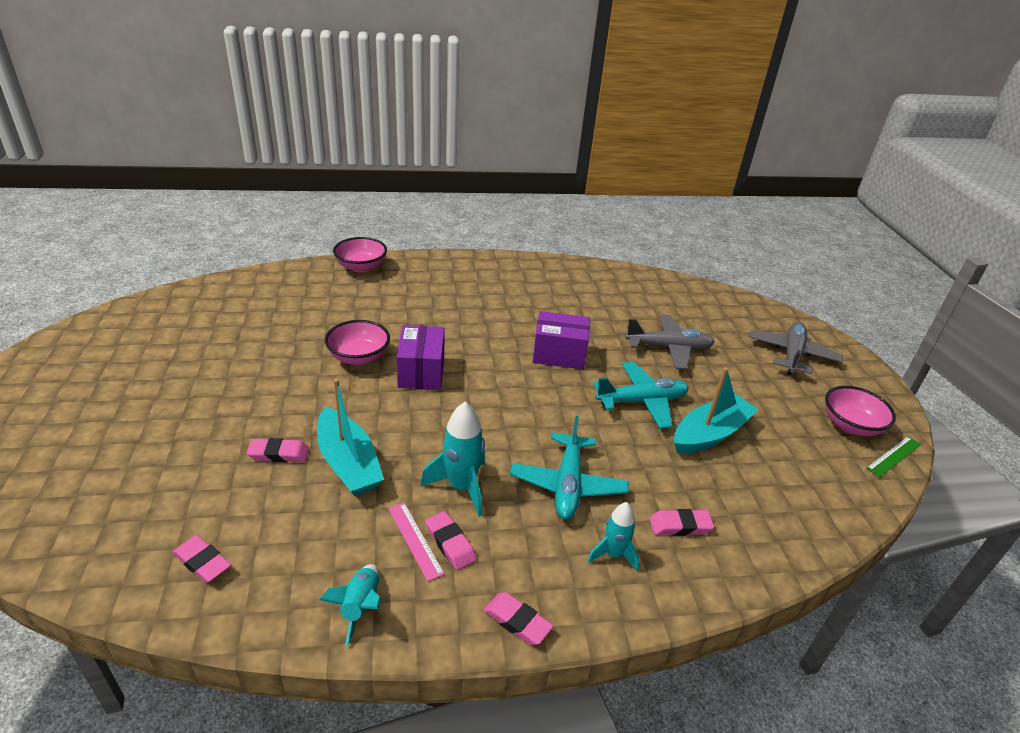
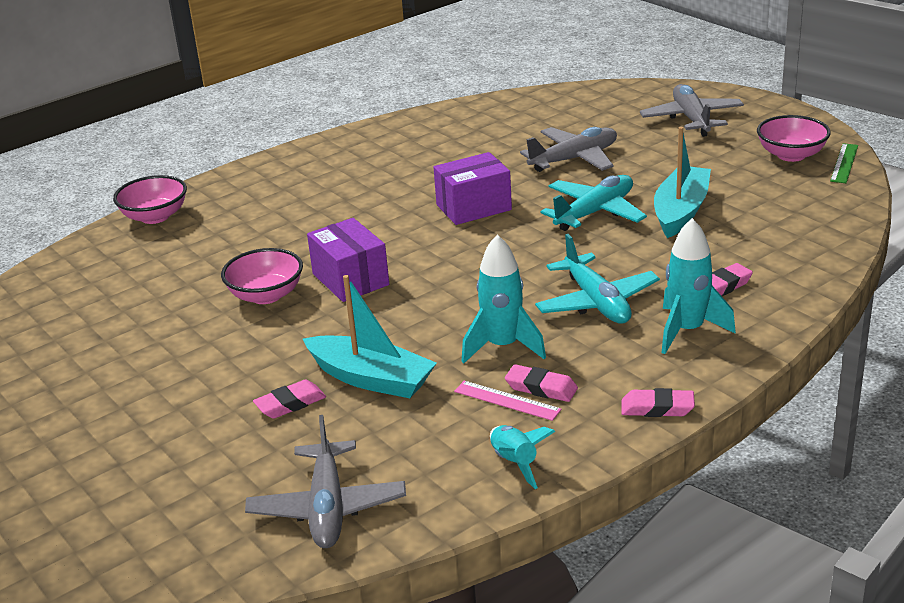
camera: 25 degrees left, 5 degrees down
pink eraser [172,535,231,583] -> grey plane [245,415,406,548]
turquoise rocket [588,502,640,572] -> turquoise rocket [661,218,736,354], size x1.56

